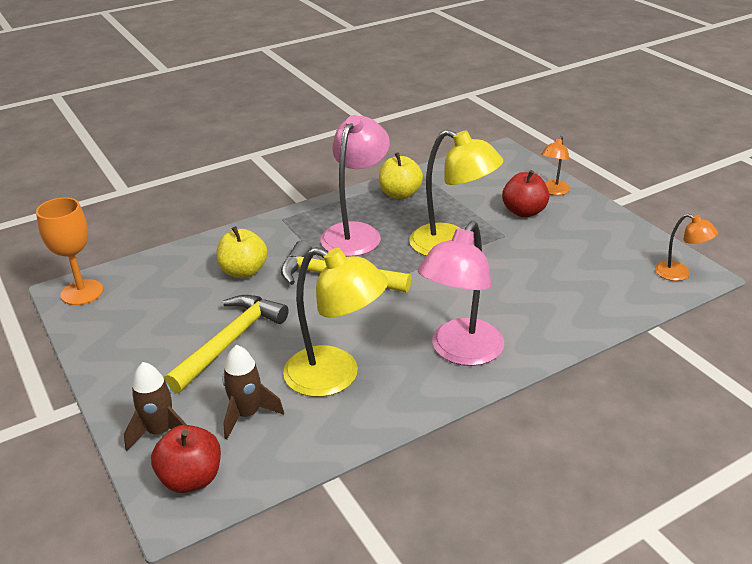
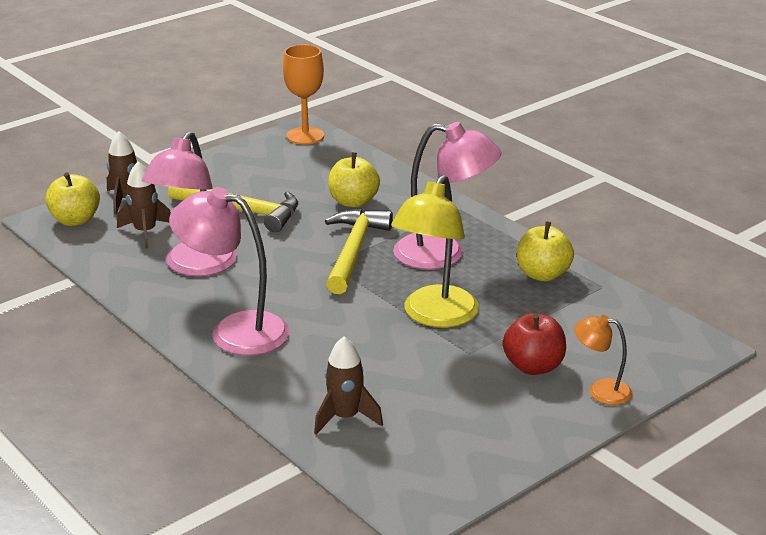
camera: 80 degrees right, 5 degrees down
red apple [151,425,221,493] -> yellow apple [45,172,100,226]
yellow lamp [283,247,388,397] -> pink lamp [142,131,237,276]
orange lamp [655,214,718,281] -> none
none -> brown rocket [314,336,383,435]

